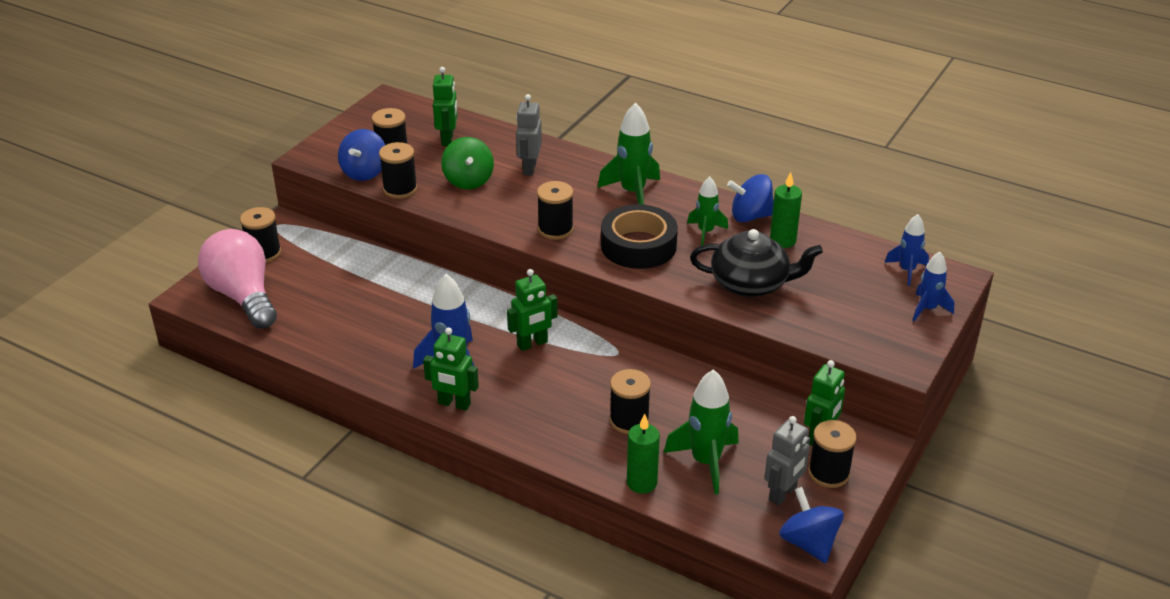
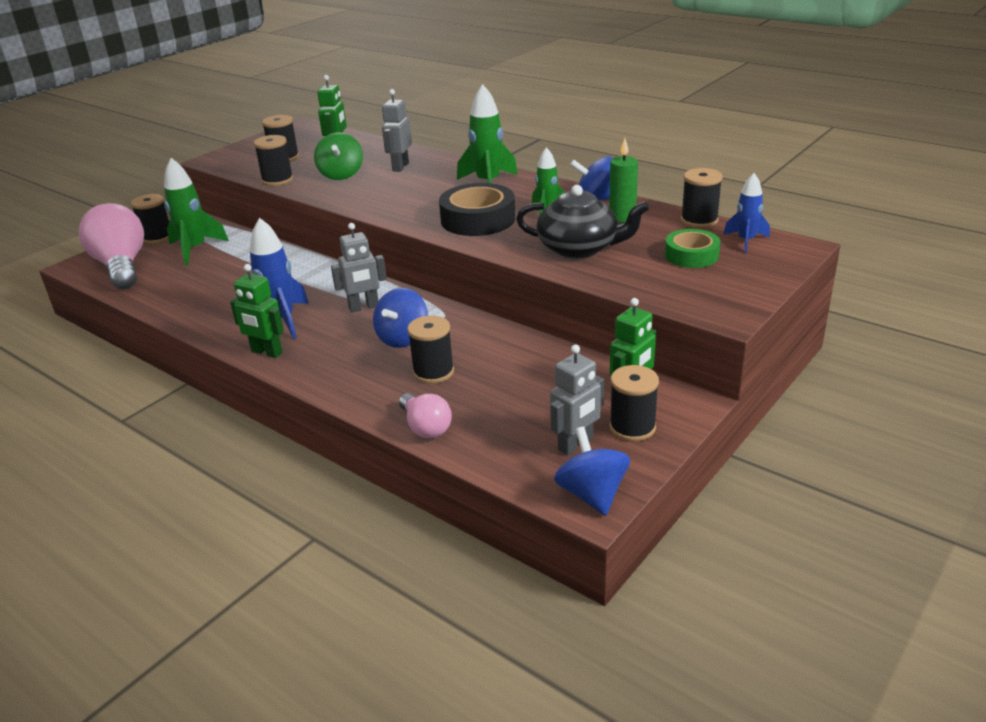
camera: 10 degrees right, 5 degrees down
blue spinning top [338,129,385,181] -> blue spinning top moved to [373,288,428,348]
green robot [507,269,558,351] -> grey robot [331,223,387,313]
black spool [537,181,574,240] -> black spool moved to [681,168,723,228]
green candle [627,414,660,494] -> pink light bulb [399,393,452,438]
green rocket [664,369,739,494] -> green rocket moved to [164,158,229,266]
blue rocket [913,252,955,321] -> none
none -> green tape [665,229,720,268]

